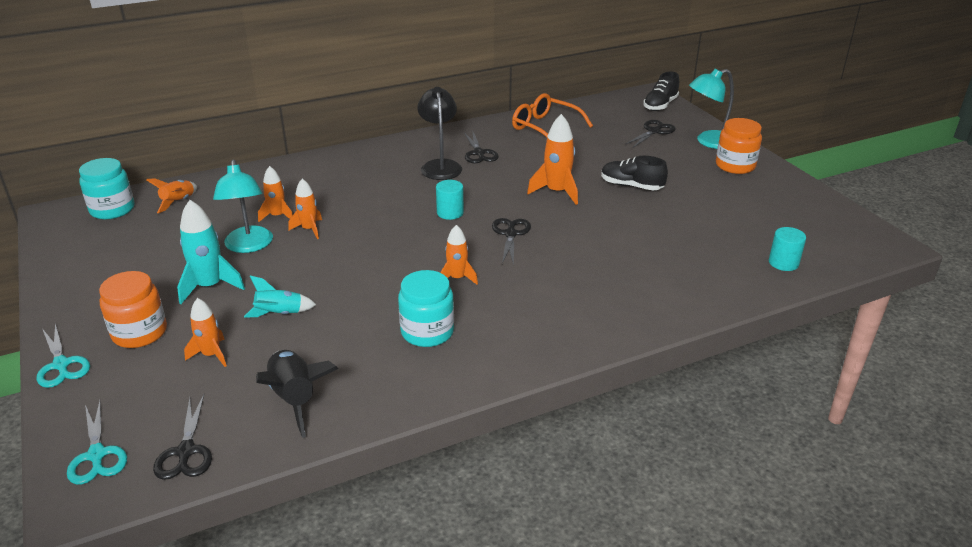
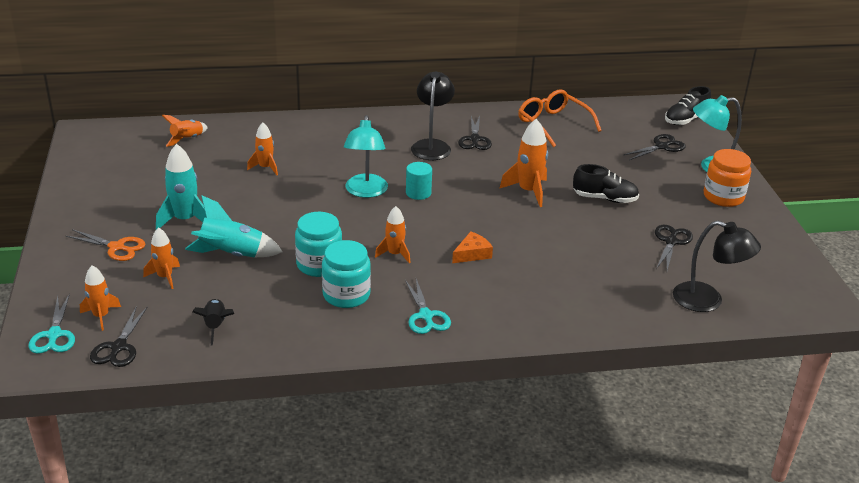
camera: 15 degrees right, 0 degrees up
turquoise scissors [37,323,90,388] -> turquoise scissors moved to [405,279,451,334]
turquoise jar [79,158,134,219] -> turquoise jar moved to [295,212,342,277]
orange jar [99,271,167,348] -> orange scissors [66,229,145,261]
turquoise lamp [213,160,273,253] -> turquoise lamp moved to [344,115,388,198]
turquoise rocket [244,276,316,317] -> turquoise rocket [185,196,283,257], size x1.56
black rocket [256,350,338,438] -> black rocket [192,299,234,345], size x0.64
orange rocket [289,179,322,239] -> orange rocket moved to [80,265,121,331]
black scissors [492,218,531,266] -> black scissors moved to [655,225,693,271]
black shoe [601,156,668,191] -> black shoe turned 150 degrees clockwise [573,164,639,203]
turquoise cylinder [769,227,806,271] -> black lamp [673,221,761,312]
none -> orange cheese [452,231,493,263]

